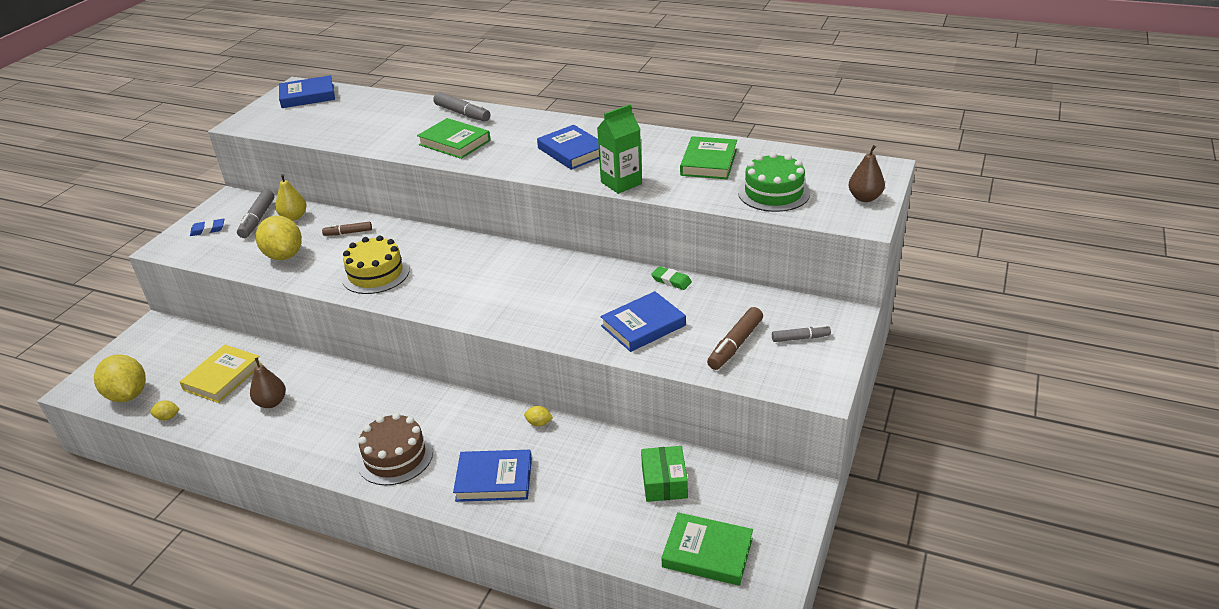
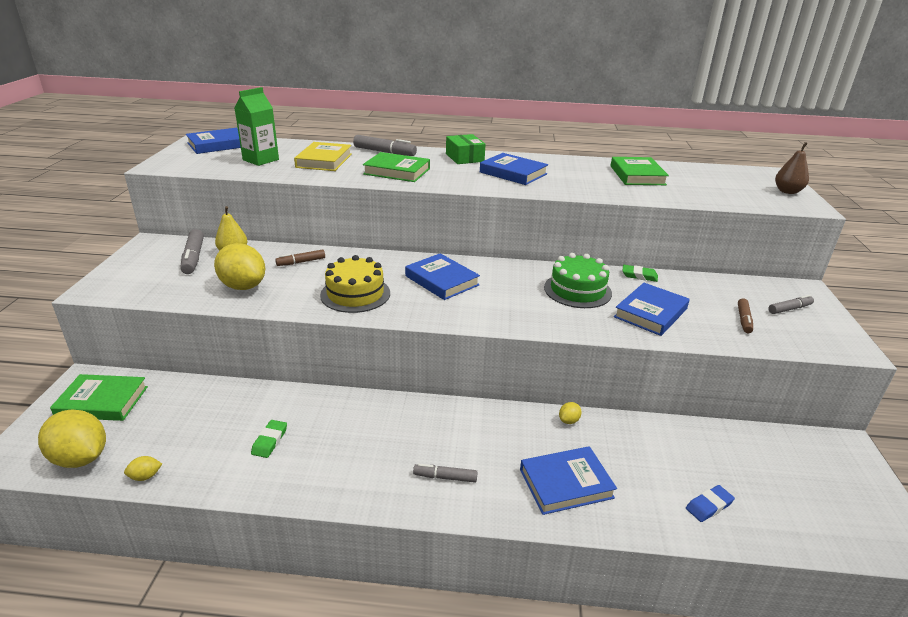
camera: 20 degrees left, 5 degrees down
yellow book [180,345,262,403] -> yellow book moved to [294,142,352,171]
blue eraser [190,218,224,236] -> blue eraser moved to [686,485,735,522]
brown pear [250,358,286,408] -> green eraser [251,420,287,458]
brown cake [357,413,433,485] -> grey marker [413,464,477,483]
yellow lemon [524,406,553,427] -> yellow lemon turned 45 degrees counterclockwise [559,402,582,424]
green carton [597,104,642,194] -> green carton moved to [235,87,279,166]
green box [641,446,688,502] -> green box moved to [446,134,486,164]
green book [661,512,753,586] -> green book moved to [50,374,148,421]
brown marker [707,307,763,370] -> brown marker [738,298,753,333], size x0.63
green cake [738,152,810,212] -> green cake moved to [544,253,612,308]
none -> blue book [405,253,480,300]

